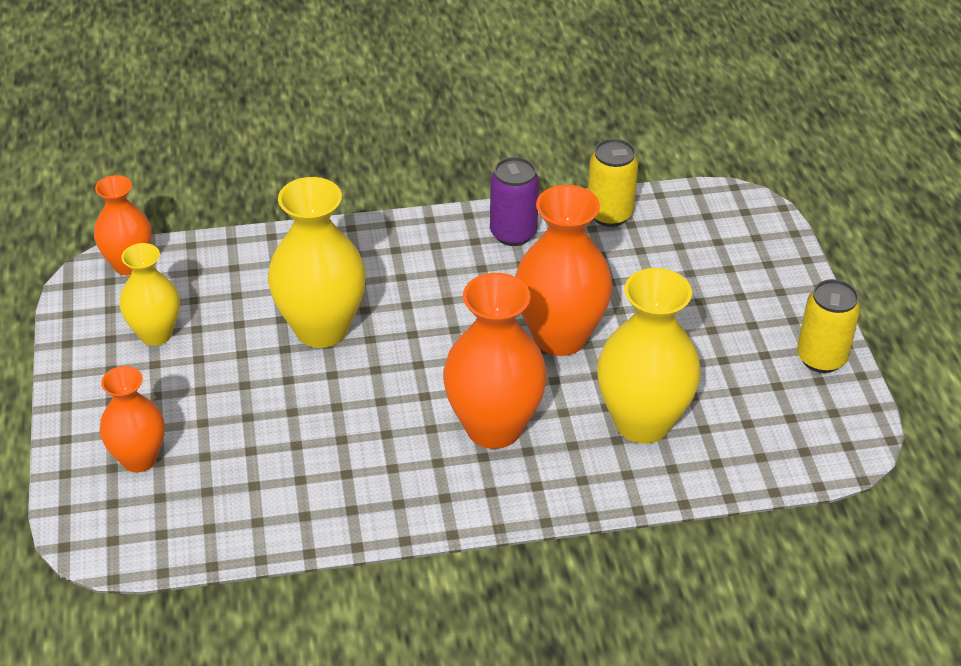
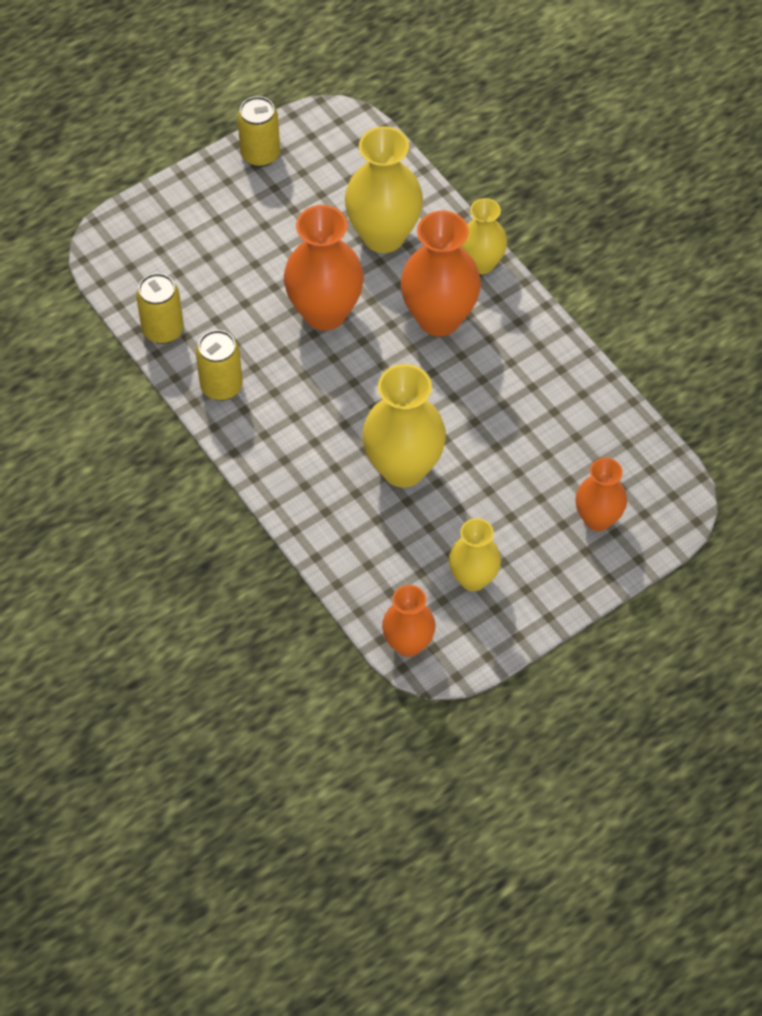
camera: 115 degrees left, 15 degrees up
purple can [490,157,539,246] -> yellow can [196,330,243,401]
none -> yellow vase [460,198,507,274]

